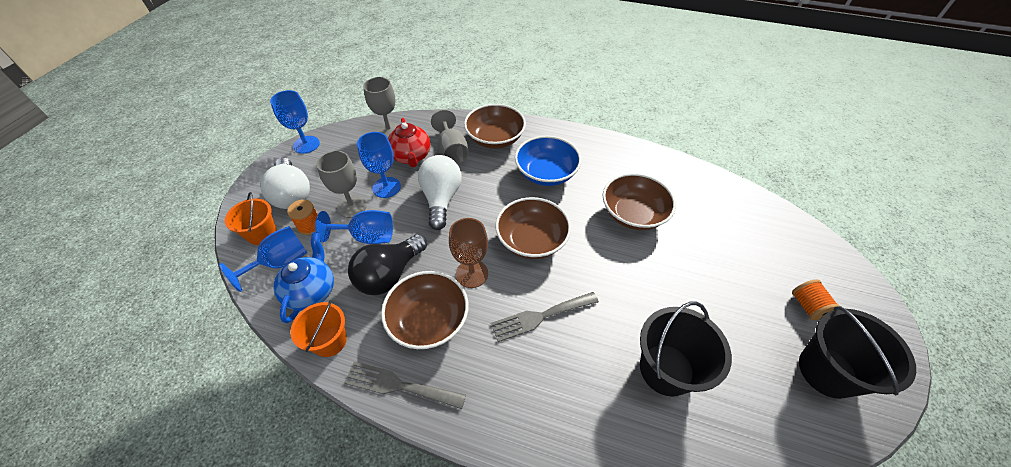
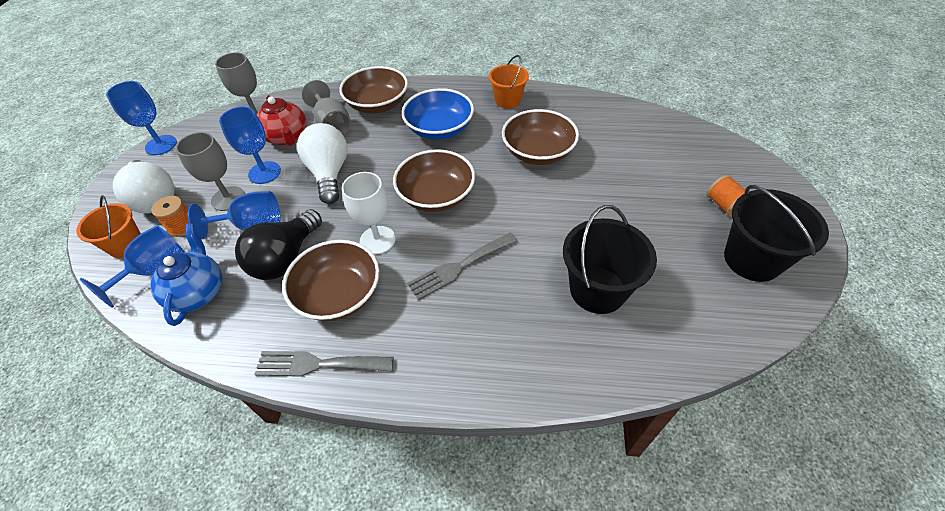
camera: 10 degrees left, 0 degrees up
orange bucket [290,300,347,357] -> orange bucket moved to [489,55,529,109]
brown goblet [449,218,488,288] -> white goblet [342,172,396,255]

